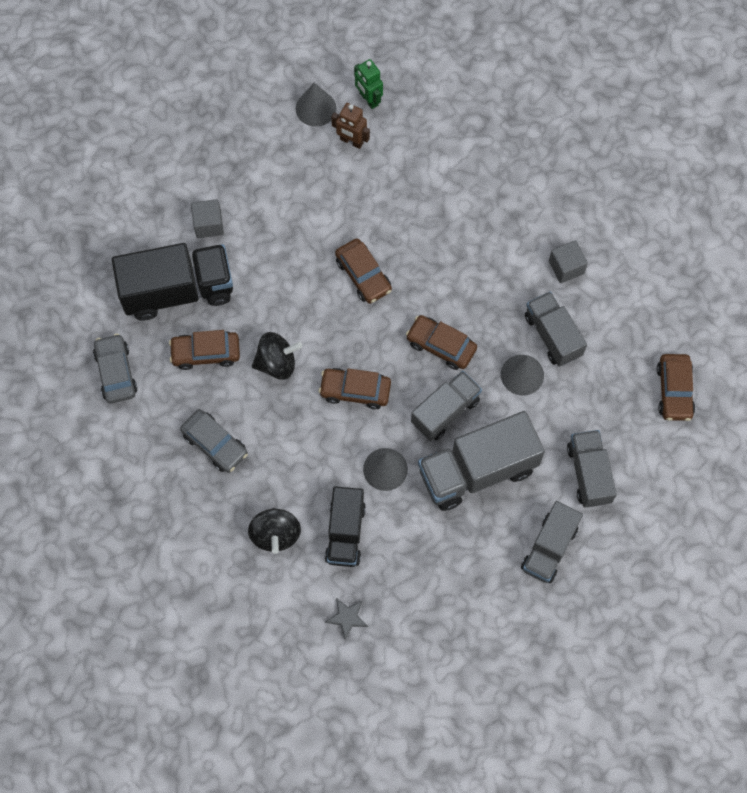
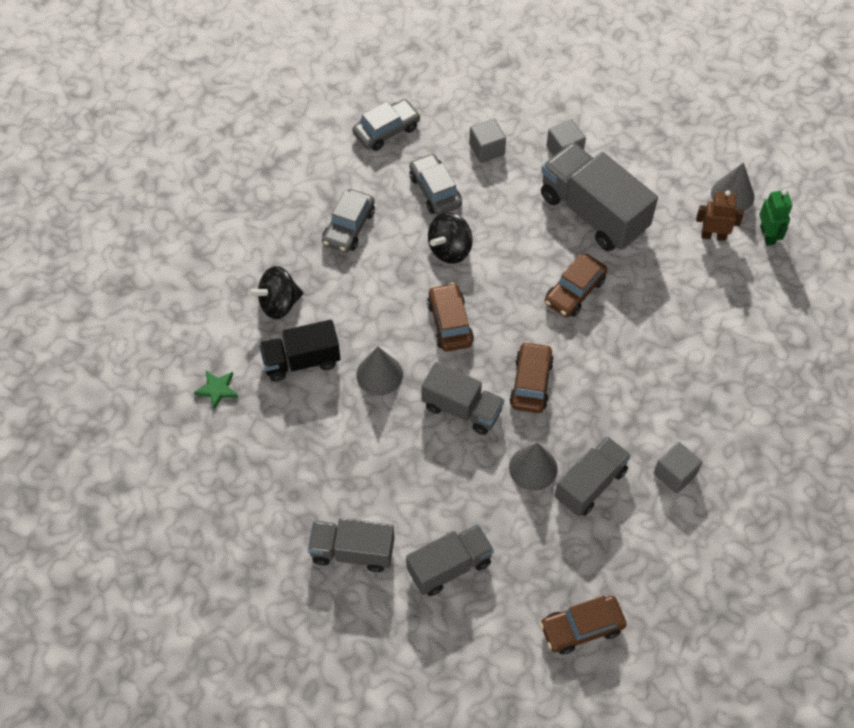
camera: 70 degrees right, 10 degrees down
black truck [112,243,233,321] -> grey cube [469,119,506,163]
brown car [169,330,240,370] -> grey car [409,153,462,215]
black spinning top [252,332,302,380] -> black spinning top turned 75 degrees clockwise [428,212,473,264]
grey star [325,598,368,639] -> green star [194,371,238,410]
brown robot [331,103,370,149] -> brown robot turned 90 degrees clockwise [696,190,744,241]
green robot [354,59,383,109] -> green robot turned 135 degrees clockwise [759,190,792,246]
grey truck [418,411,545,511] -> grey truck moved to [541,142,658,251]

